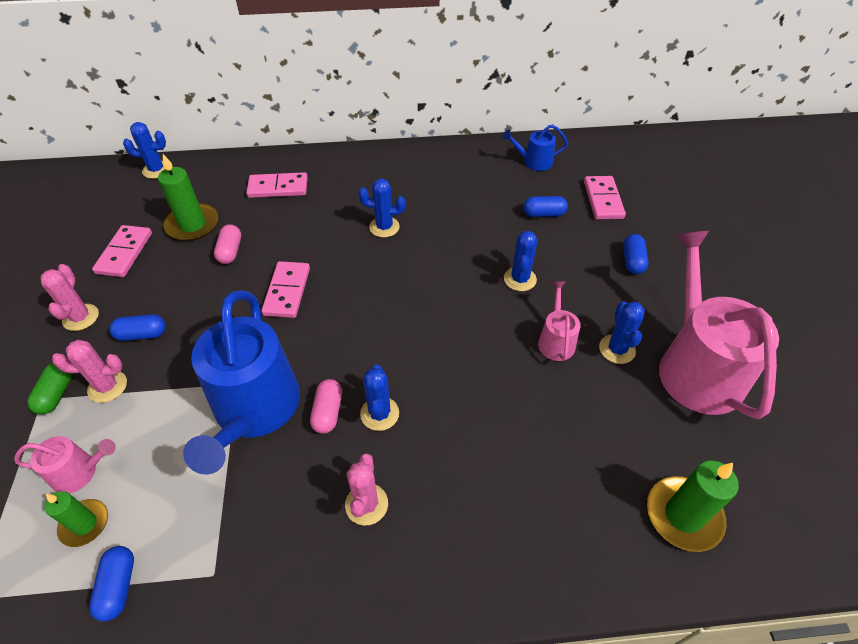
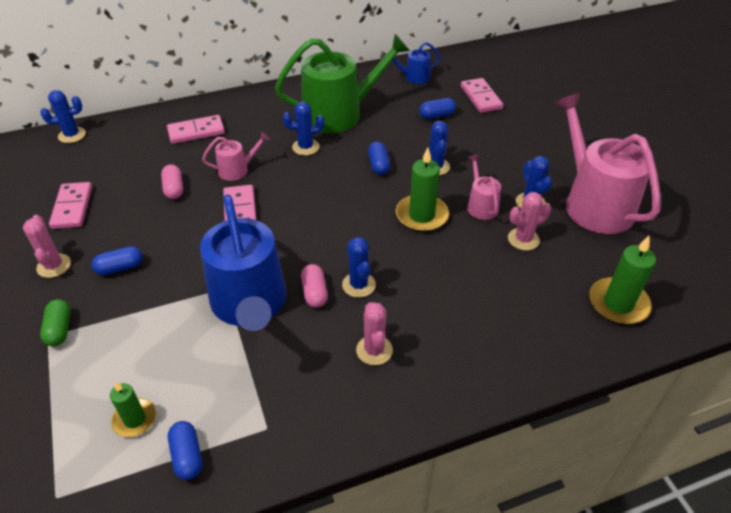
camera: 15 degrees left, 5 degrees down
pink watering can [14,436,116,493] -> pink watering can moved to [202,132,270,181]
pink cactus [52,340,127,403] -> pink cactus moved to [508,192,551,250]
green candle [158,154,218,241] -> green candle moved to [396,148,449,232]
blue capsule [623,234,649,274] -> blue capsule moved to [368,142,390,175]
none -> green watering can [275,34,410,133]

